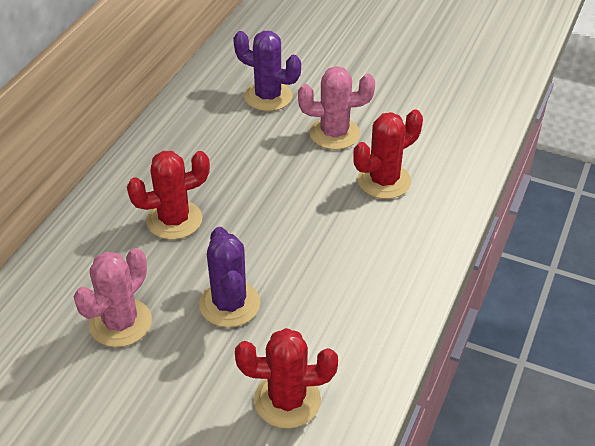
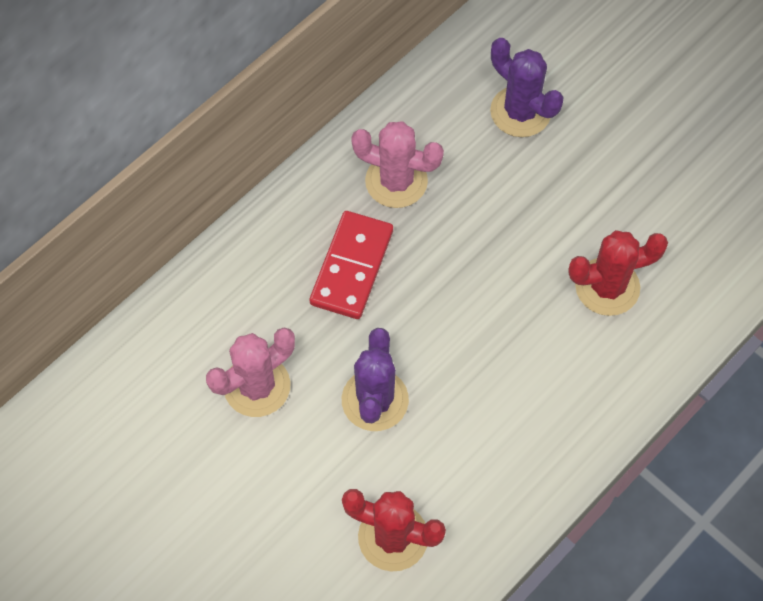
camera: 20 degrees right, 20 degrees up
red cactus [127,151,210,240] -> red domino [310,211,393,319]
pink cactus [298,66,375,150] -> pink cactus moved to [351,122,444,208]

